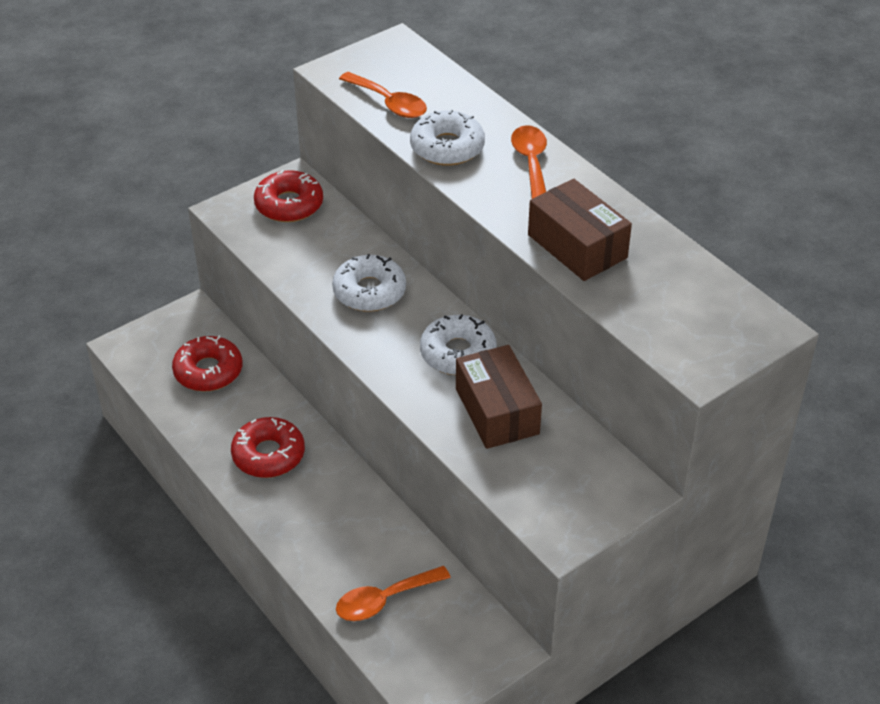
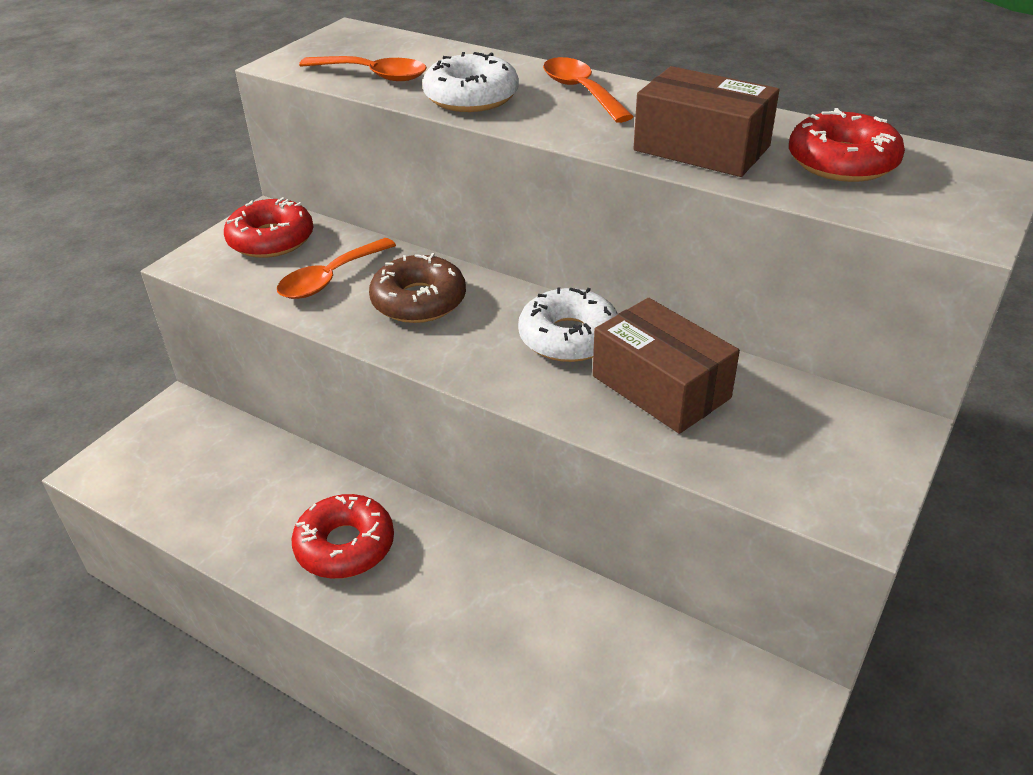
camera: 20 degrees left, 5 degrees down
red donut [172,335,242,392] -> red donut moved to [789,108,905,182]
white donut [332,254,406,312] -> brown donut [369,253,466,323]
orange spoon [336,566,451,621] -> orange spoon moved to [277,238,396,299]

